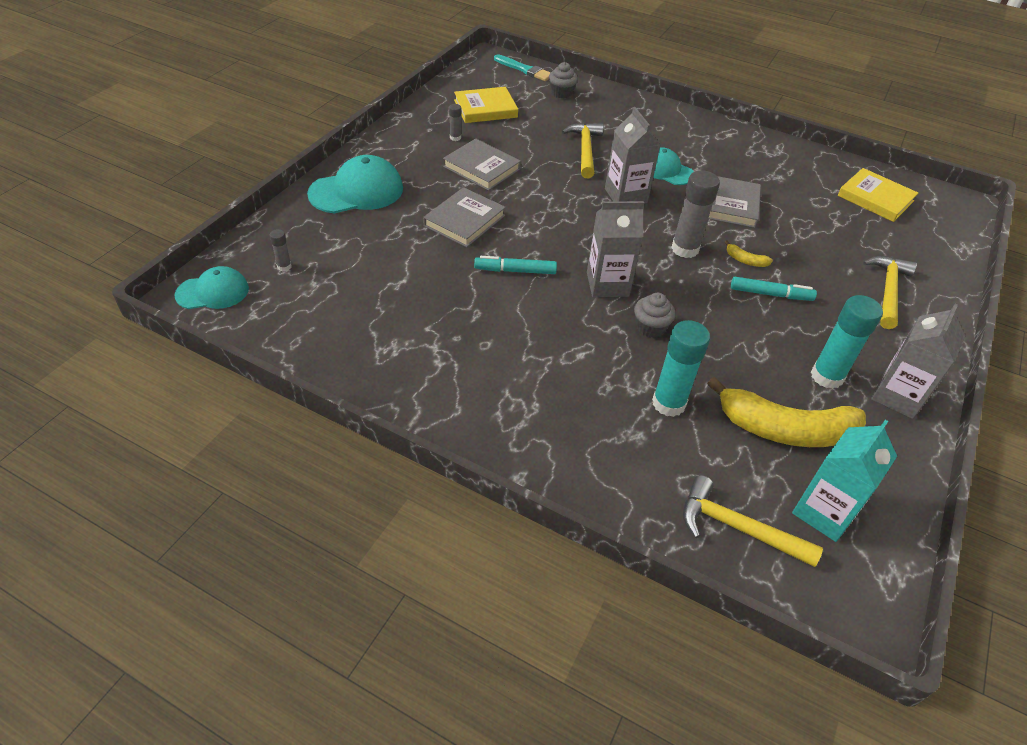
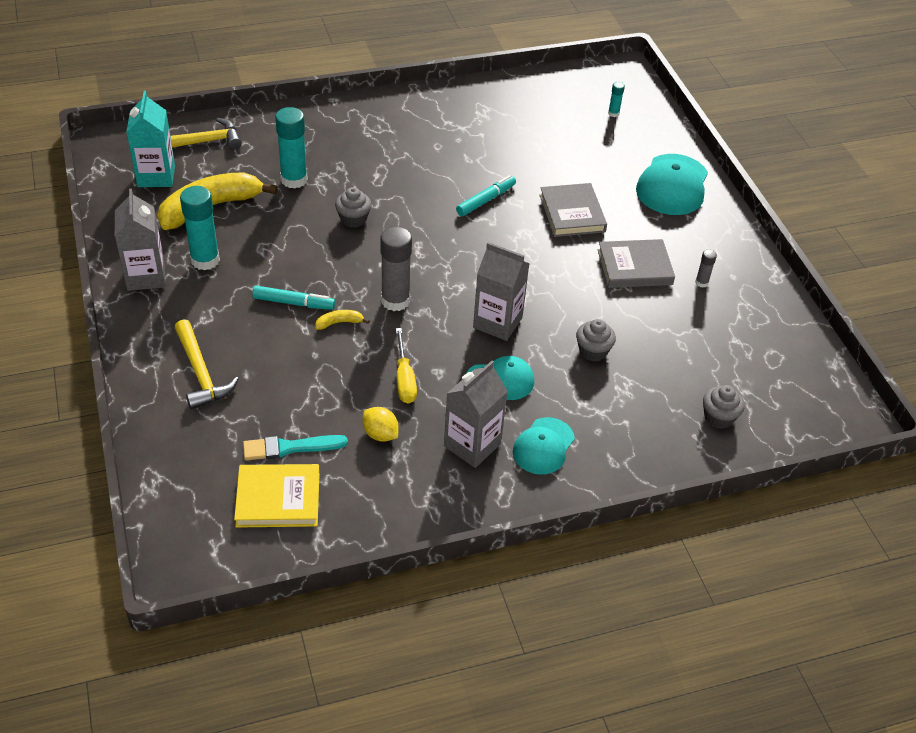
camera: 135 degrees right, 0 degrees up
turquoise cap [174,266,249,309] -> turquoise cap moved to [513,417,575,475]
grey glue stick [270,229,292,271] -> turquoise glue stick [608,82,625,117]
yellow book [454,87,518,123] -> none
turquoise brush [494,54,551,81] -> turquoise brush moved to [243,435,348,460]
yellow hammer [562,123,604,178] -> grey cupcake [576,319,616,362]
grey carton [587,201,644,297] -> grey carton moved to [444,361,508,468]
grey book [708,176,761,228] -> yellow screwdriver [396,328,417,403]
turquoise marker [731,277,817,301] -> turquoise marker turned 135 degrees counterclockwise [252,286,335,310]
none -> yellow lemon [363,407,399,442]

